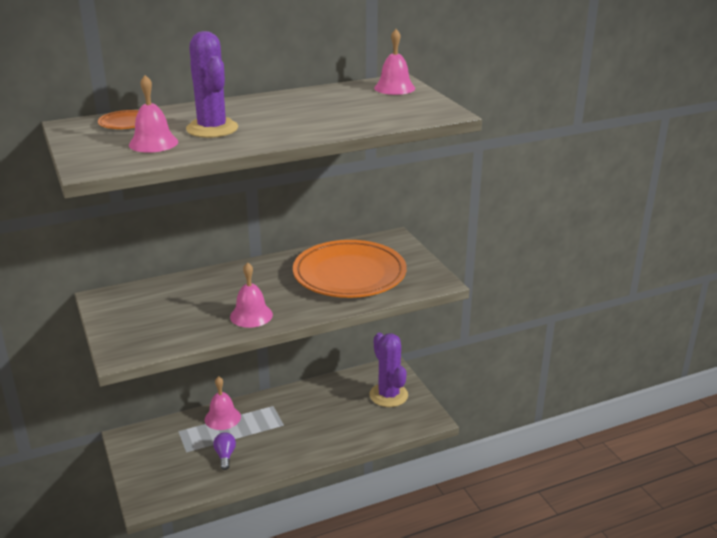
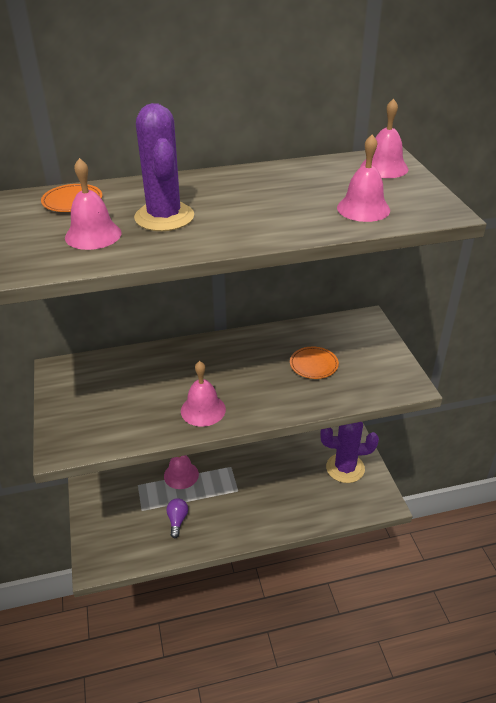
camera: 10 degrees right, 10 degrees up
orange plate [293,240,406,298] -> orange plate [290,347,339,379], size x0.41
purple cactus [369,333,408,407] -> purple cactus turned 75 degrees counterclockwise [320,422,379,483]
none -> pink bell [337,134,390,222]

